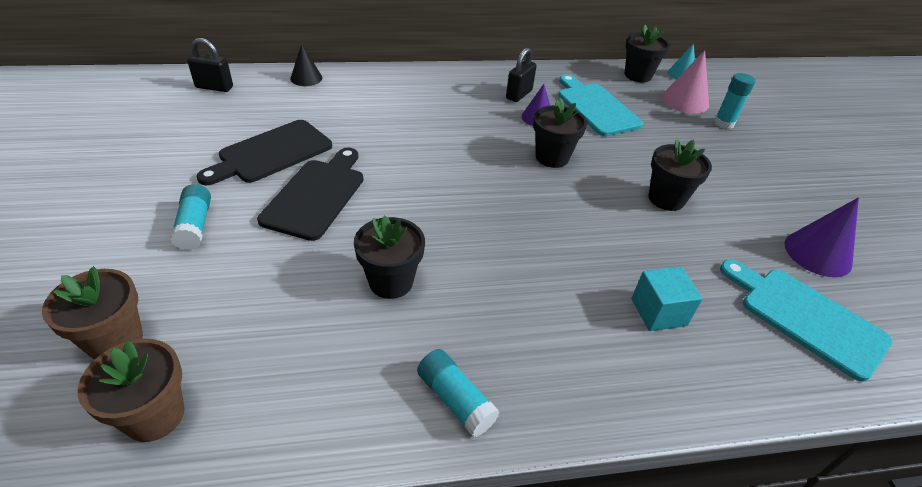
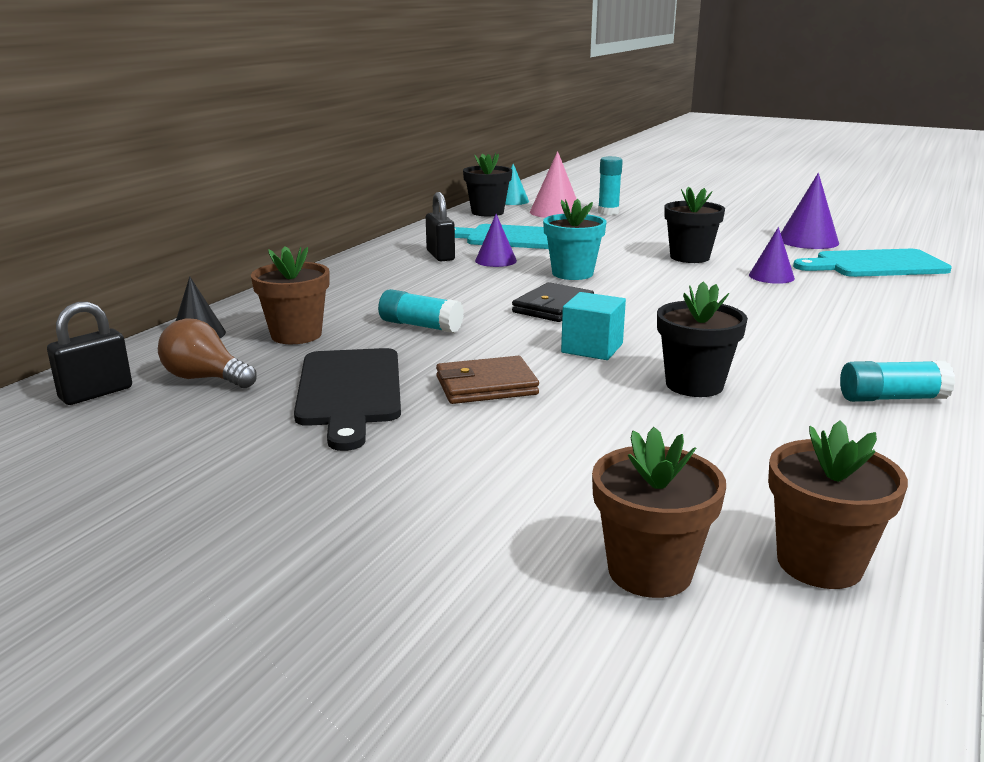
camera: 50 degrees left, 20 degrees down
turquoise glue stick [170,184,211,250] -> turquoise glue stick moved to [378,289,464,333]
black cutting board [257,148,363,241] -> brown wallet [436,356,539,404]
black flower pot [533,98,587,168] -> turquoise flower pot [543,199,607,280]
turquoise cube [631,267,703,331] -> turquoise cube moved to [561,292,626,360]
none -> brown light bulb [158,318,257,388]
none -> brown flower pot [251,246,329,344]
none -> black wallet [512,282,594,322]
none -> purple cone [749,227,795,284]

